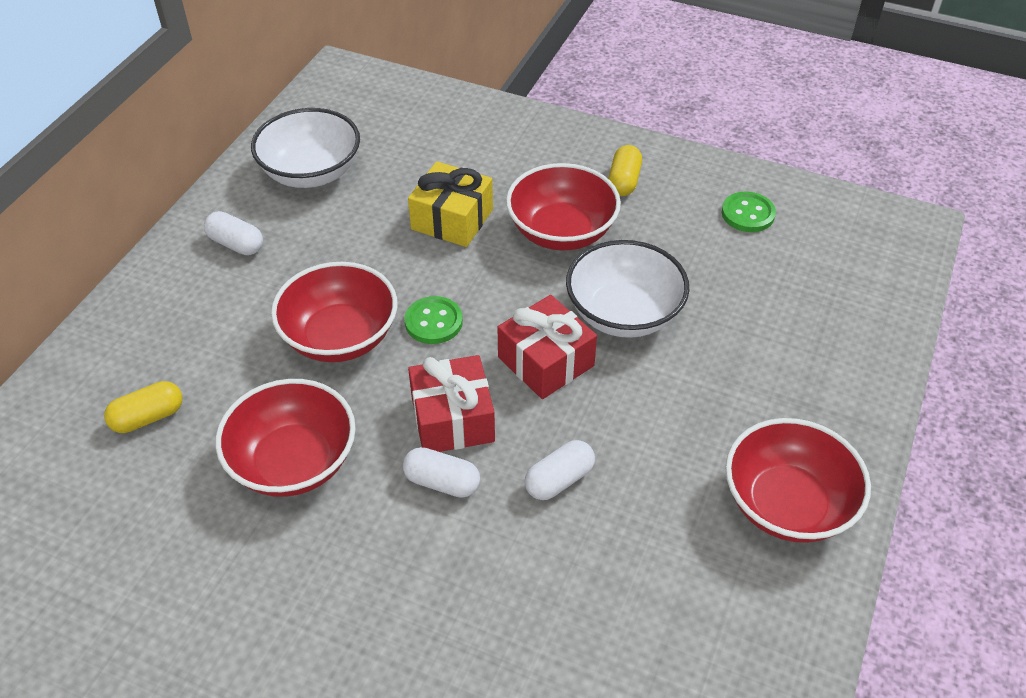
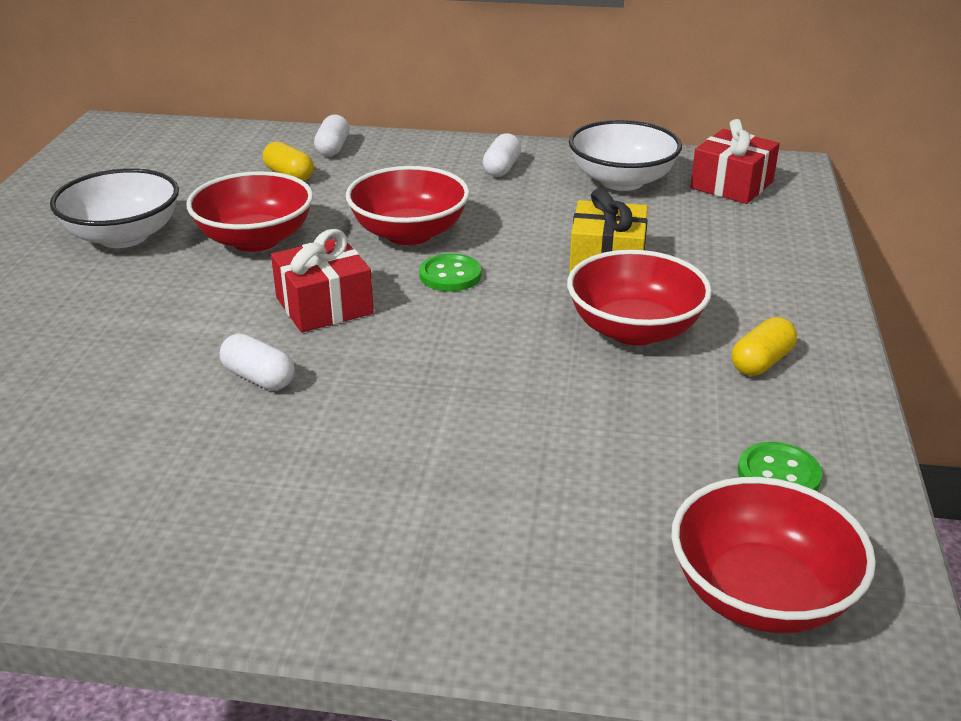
camera: 75 degrees right, 15 degrees down
white capsule [403,447,480,498] -> white capsule moved to [314,114,349,156]
red gift [498,295,597,399] -> red gift moved to [691,119,780,204]
white bowl [566,240,690,338] -> white bowl moved to [50,168,179,248]
yellow capsule [608,145,642,196] -> yellow capsule turned 45 degrees counterclockwise [732,317,797,376]
red bowl [725,418,871,543] -> red bowl moved to [671,477,876,633]

